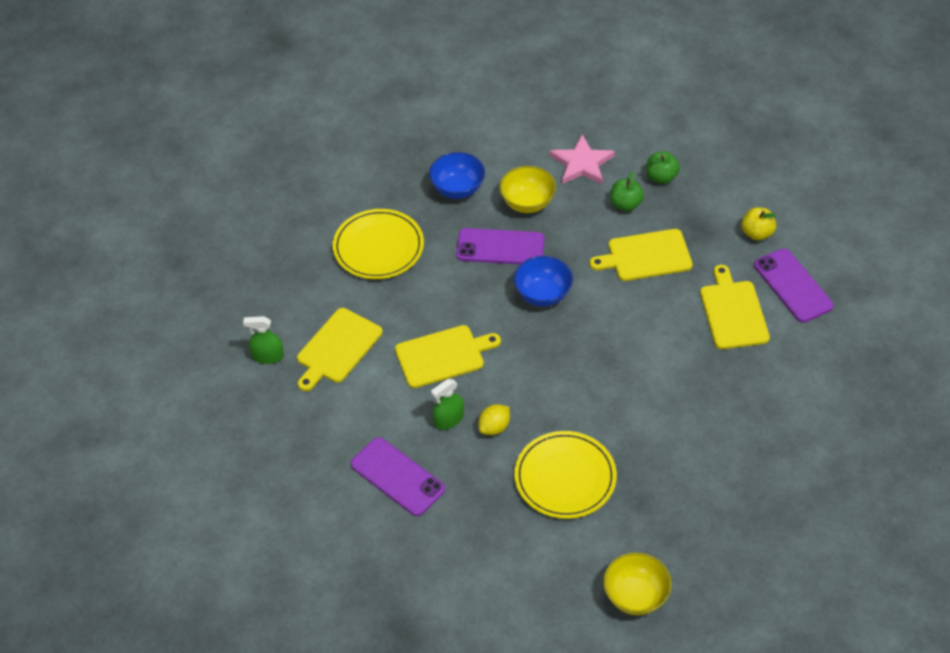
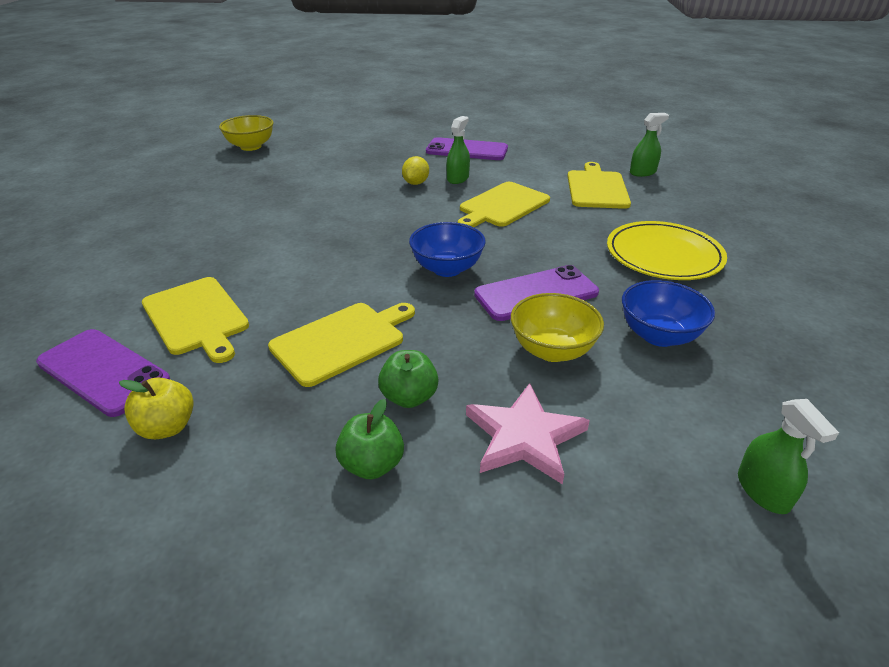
camera: 150 degrees right, 15 degrees down
yellow plate [514,431,617,519] -> none
none -> green spray bottle [738,399,839,514]

